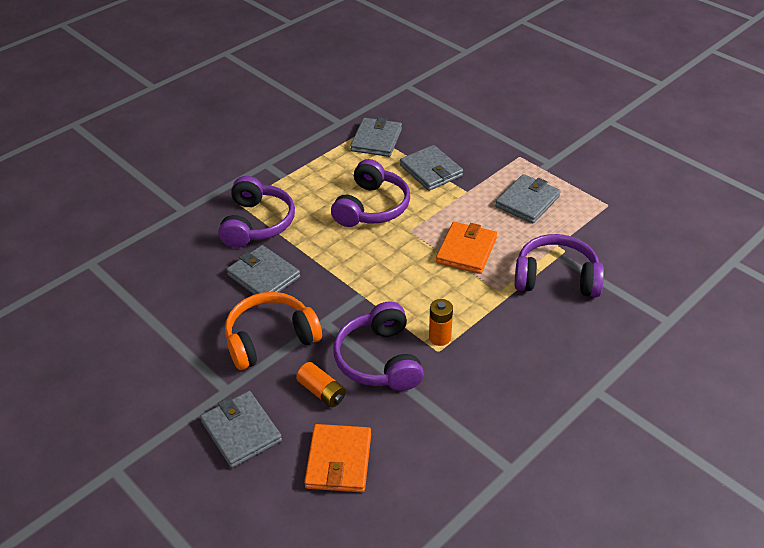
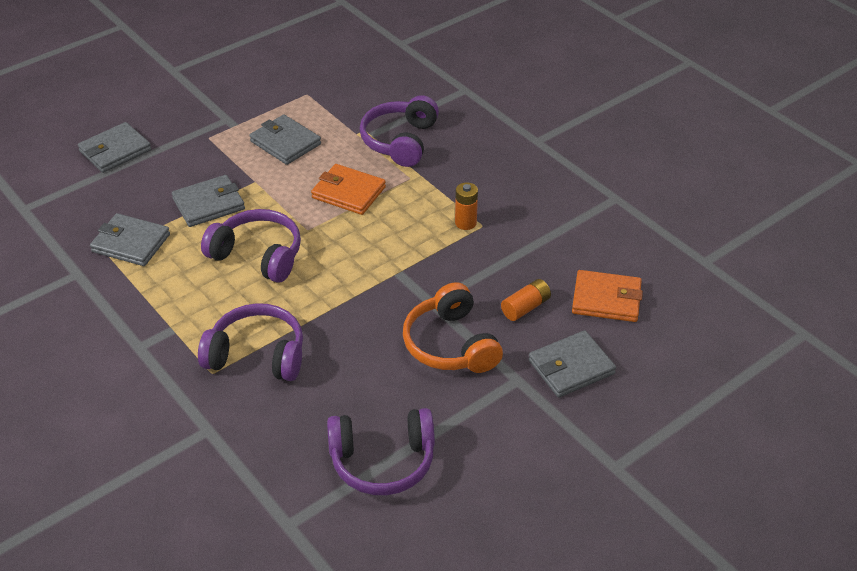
camera: 85 degrees left, 0 degrees up
grey wallet [227,245,300,295] -> grey wallet moved to [78,122,151,173]
purple headphones [333,301,424,391] -> purple headphones moved to [327,408,435,495]

